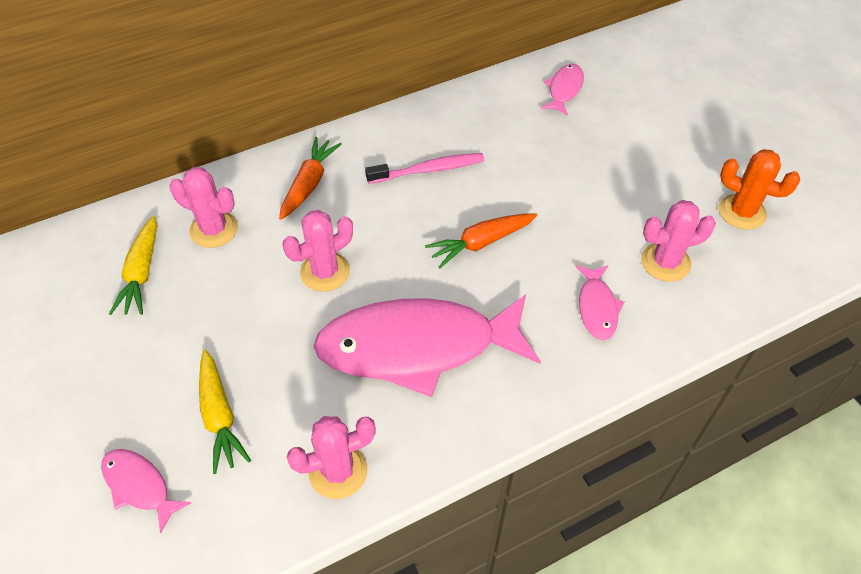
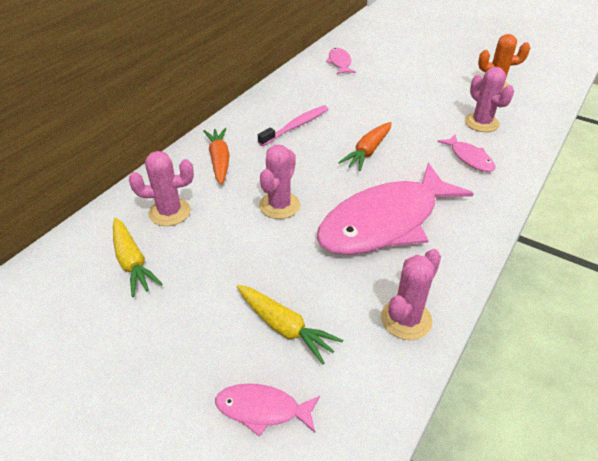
camera: 30 degrees left, 10 degrees down
pink cactus [641,200,716,282] -> pink cactus turned 75 degrees counterclockwise [465,67,514,132]

